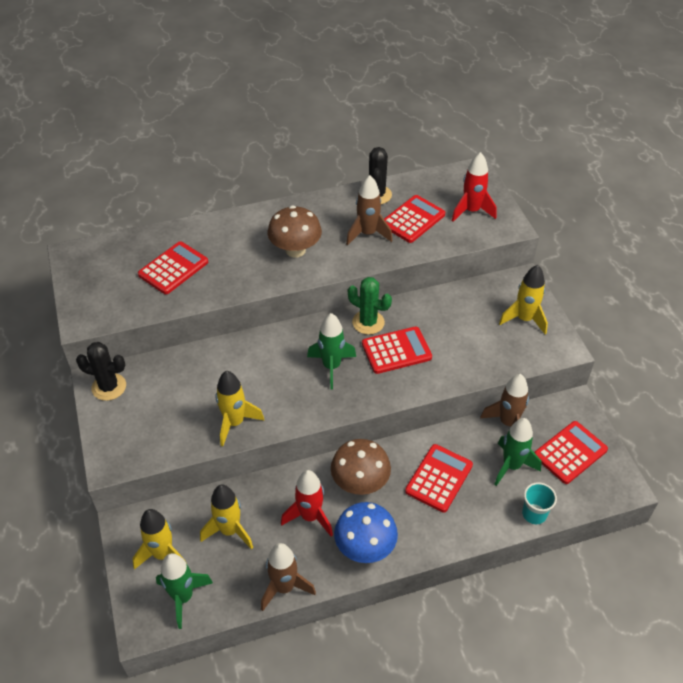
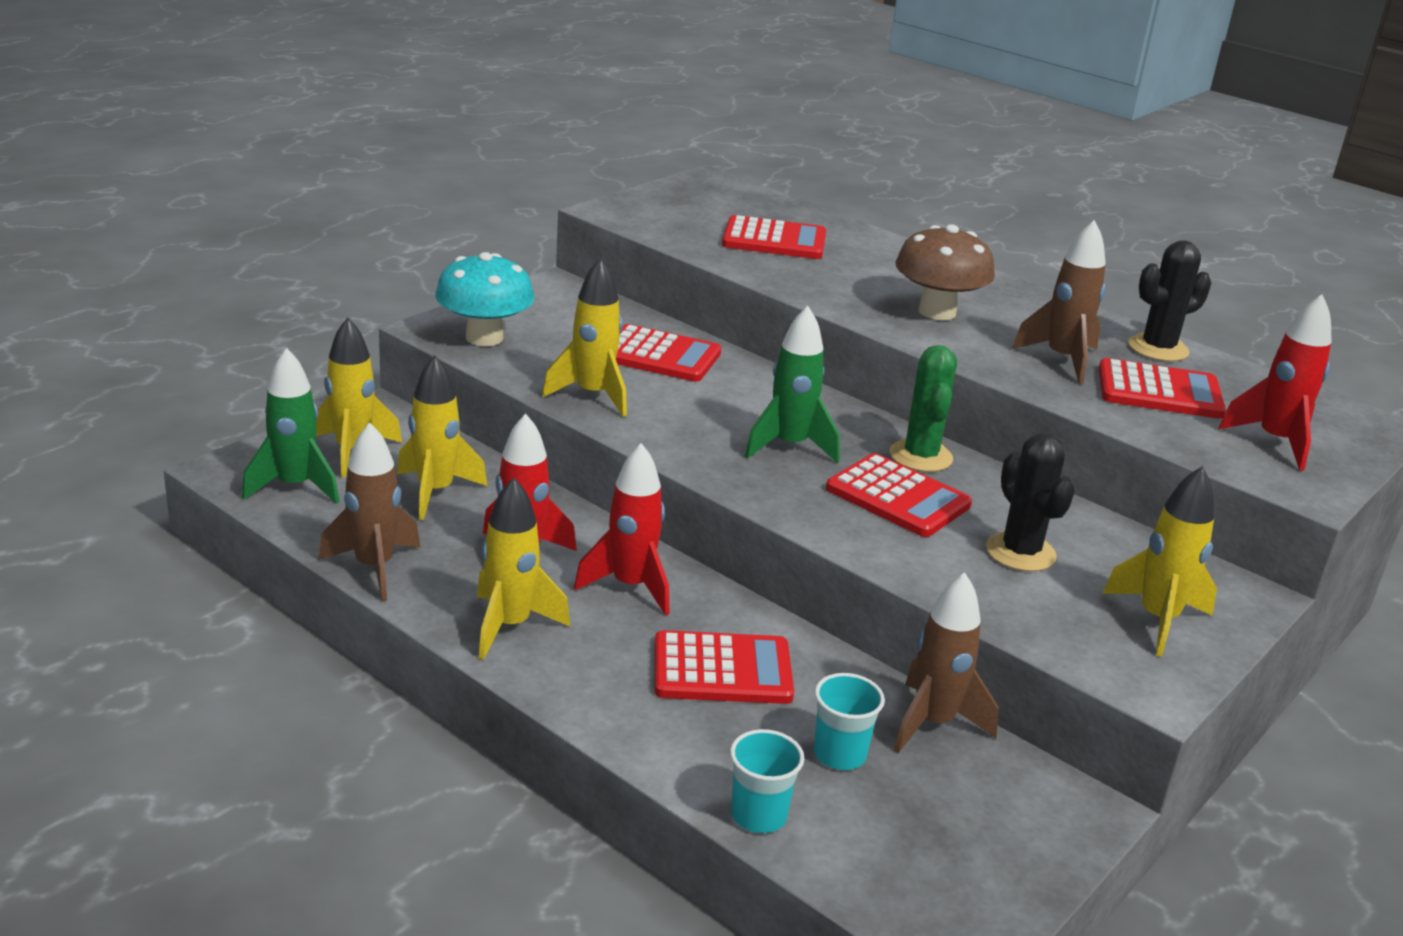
camera: 55 degrees right, 20 degrees down
black cactus [76,342,126,401] -> black cactus moved to [986,433,1075,572]
brown mushroom [331,439,391,495] -> red rocket [574,443,669,615]
blue mushroom [334,502,398,563] -> yellow rocket [477,477,571,660]
green rocket [494,418,542,486] -> turquoise cup [814,673,885,770]
red calculator [534,421,608,484] -> red calculator moved to [616,324,721,382]
none -> turquoise mushroom [435,252,534,346]

